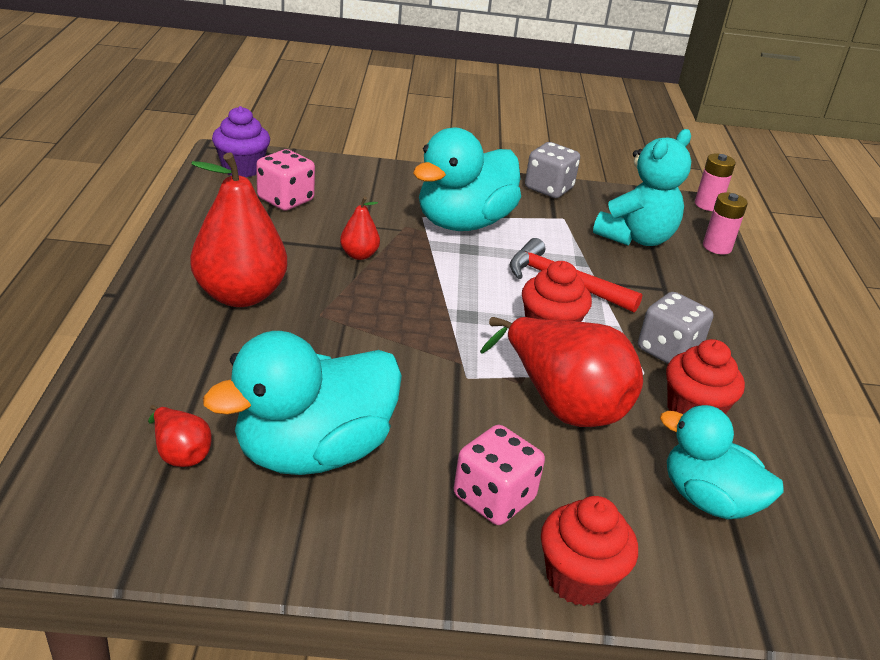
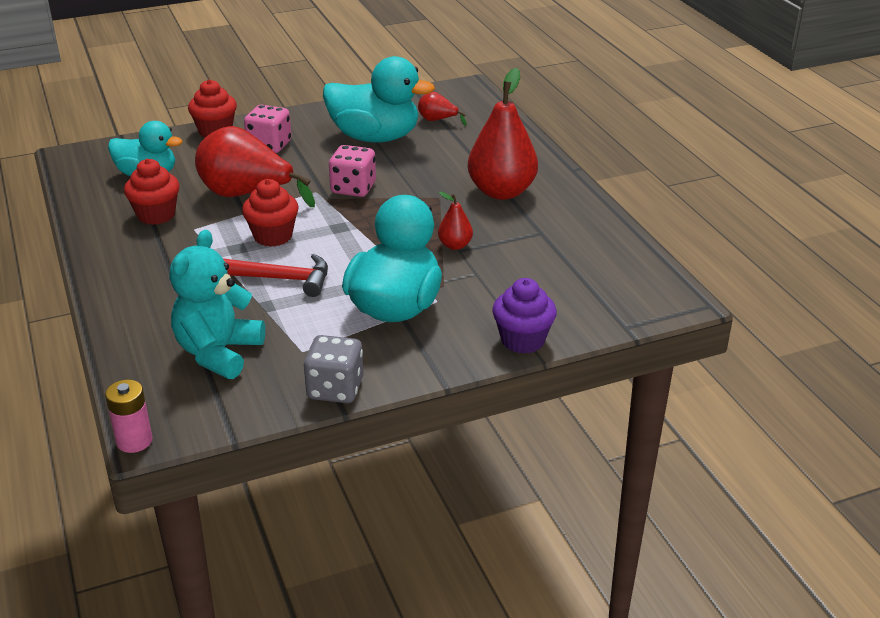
camera: 160 degrees right, 0 degrees up
turquoise duck [203,331,402,475] -> turquoise duck turned 75 degrees clockwise [323,56,435,143]
purple cupcake [212,106,270,177] -> purple cupcake moved to [492,278,557,354]
pink dice [256,149,315,211] -> pink dice moved to [329,145,376,197]
grey dice [638,292,713,364] -> none
pink battery [703,192,748,255] -> none

